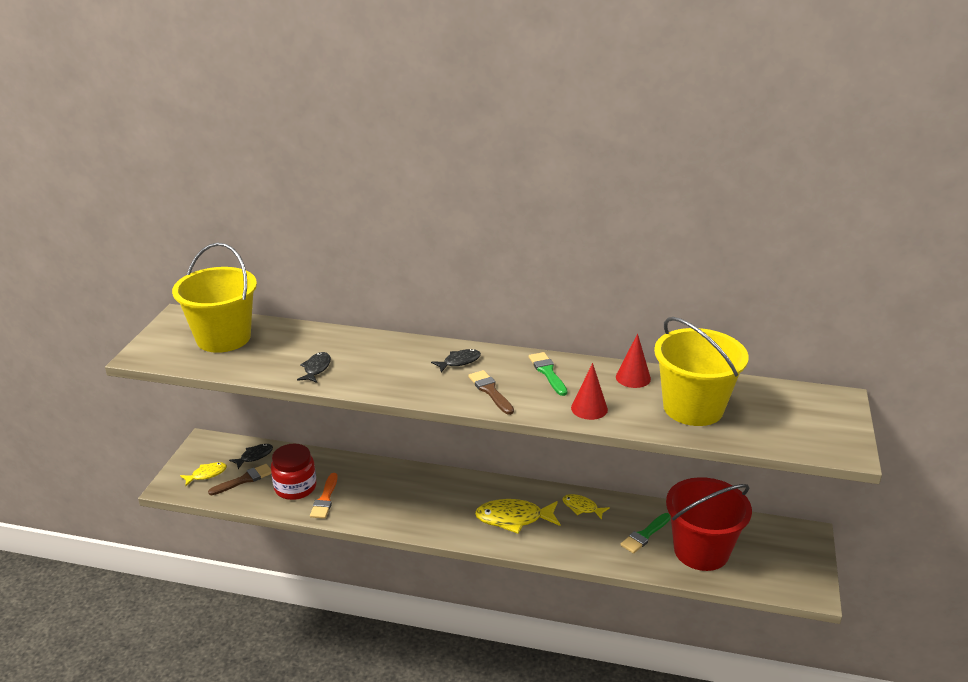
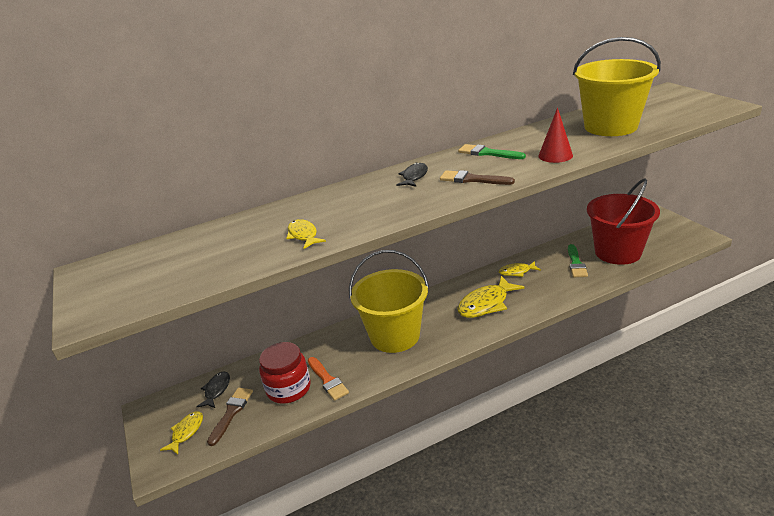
camera: 35 degrees left, 0 degrees up
yellow bucket [172,242,257,353] -> yellow bucket moved to [349,250,429,353]
black fish [297,352,331,383] -> yellow fish [286,219,326,249]
red cone [616,334,651,388] -> none

